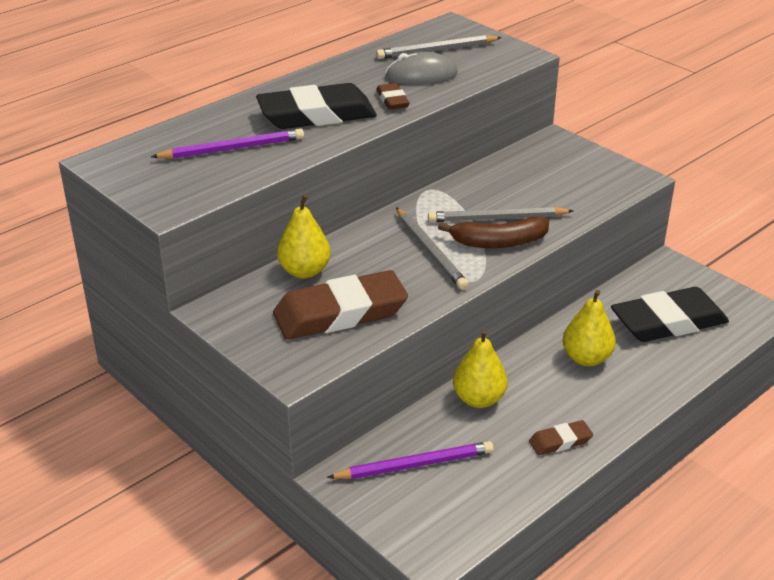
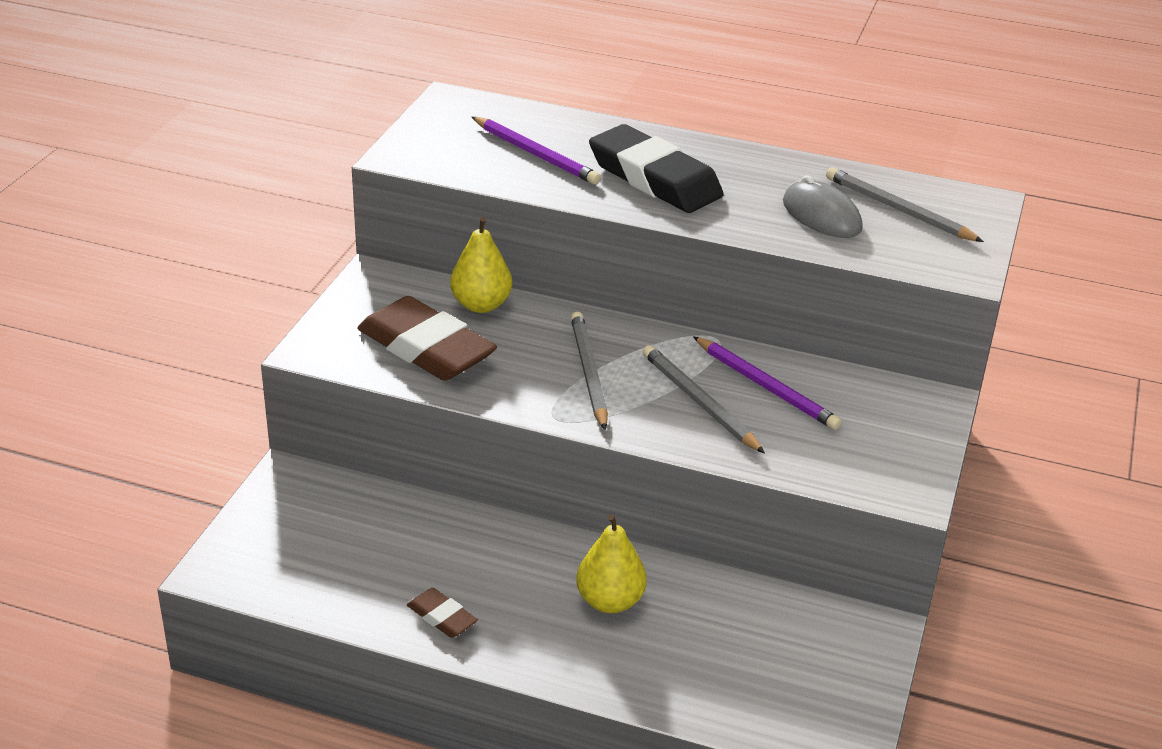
camera: 60 degrees right, 0 degrees up
purple pencil [327,441,494,479] -> purple pencil moved to [693,336,842,430]
brown eraser [376,83,409,110] -> none
grey pencil [396,207,469,290] -> grey pencil turned 135 degrees clockwise [571,312,608,430]
brown banana [438,216,549,248] -> none
yellow pear [453,330,508,408] -> none
black eraser [611,287,729,342] -> none

